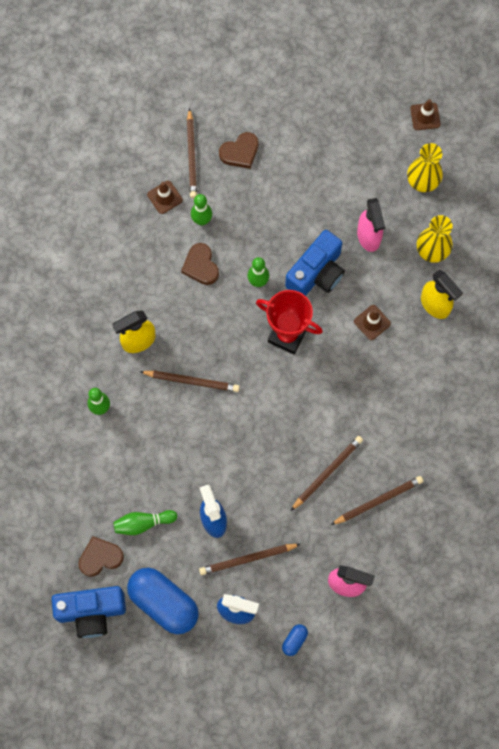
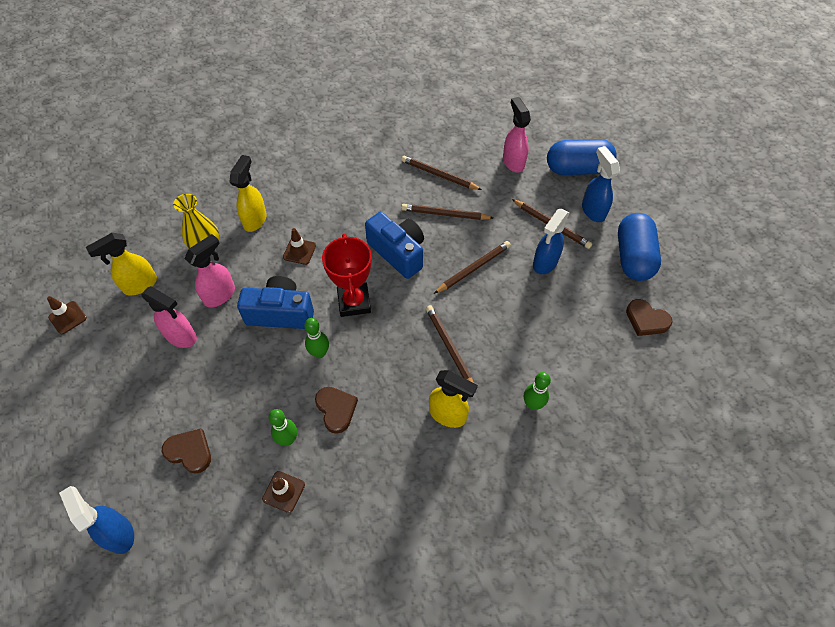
camera: 125 degrees left, 15 degrees down
blue camera [52,586,126,638] -> blue camera moved to [365,212,424,279]
green bowling pin [113,510,177,535] -> none
brown heart [181,243,219,285] -> brown heart turned 60 degrees counterclockwise [315,387,358,434]
brown pencil [187,108,197,198] -> brown pencil moved to [434,241,511,294]
blue capsule [282,624,308,656] -> blue capsule [547,139,617,175], size x2.38
yellow vase [407,143,443,192] -> yellow spray bottle [86,233,157,295]
none -> blue spray bottle [59,486,134,554]
none -> pink spray bottle [141,286,197,348]

